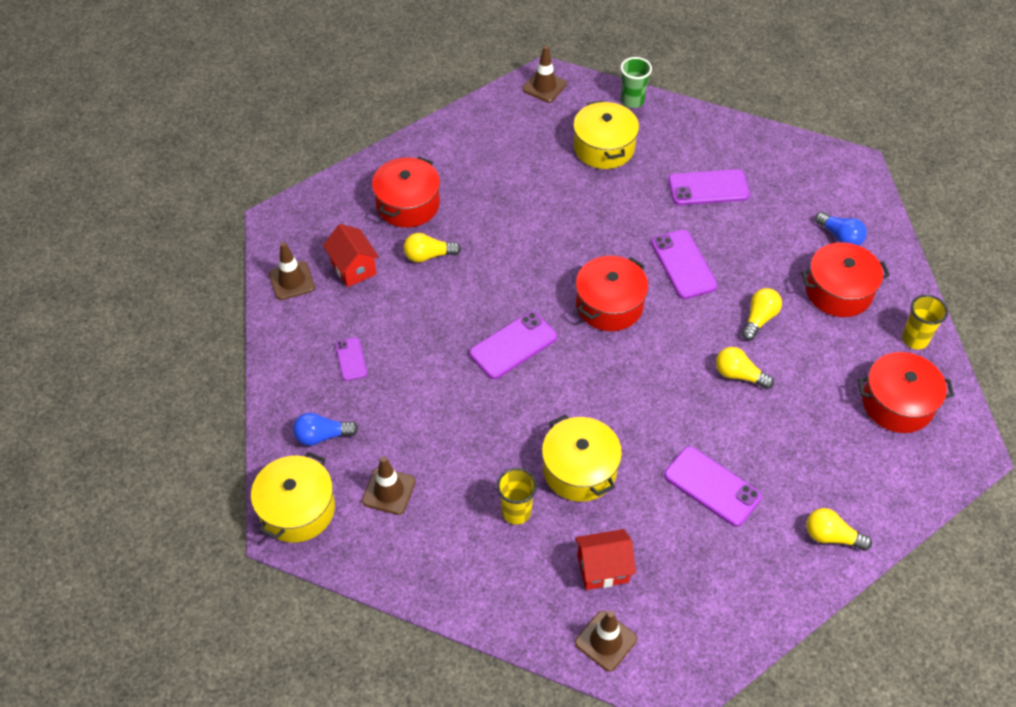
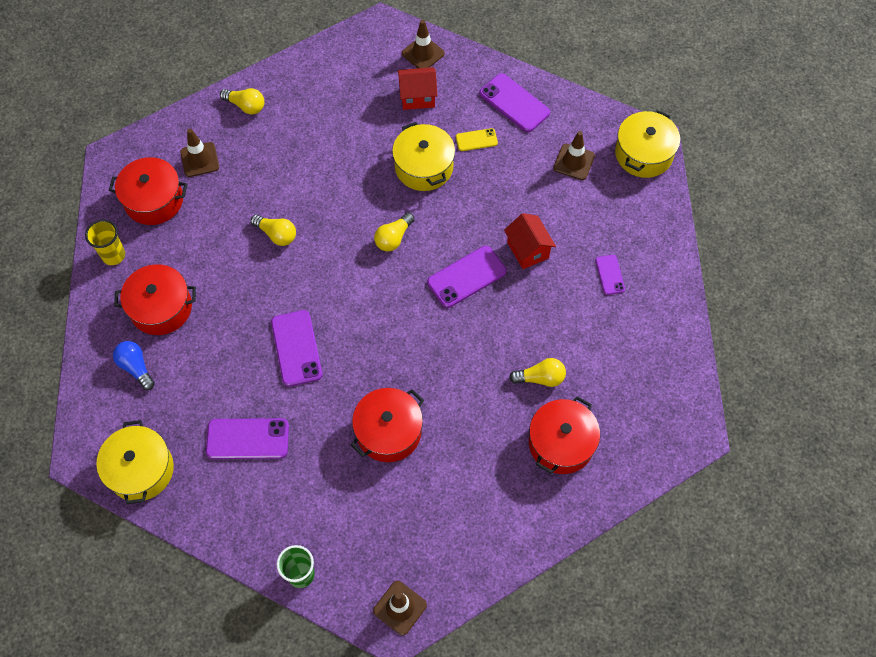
camera: 175 degrees left, 10 degrees up
brown traffic cone [269,242,315,300] -> brown traffic cone moved to [180,129,219,177]
blue light bulb [293,413,359,446] -> none
red house [323,224,379,287] -> red house moved to [504,213,556,269]
yellow cup [497,468,537,525] -> yellow phone [456,128,498,151]
yellow pot [573,100,639,169] -> yellow pot moved to [96,420,174,504]
red pot [576,256,648,331] -> red pot moved to [351,388,424,462]
purple phone [664,446,762,527] -> purple phone moved to [479,73,550,132]
yellow light bulb [741,288,782,340] -> yellow light bulb moved to [374,213,415,251]

